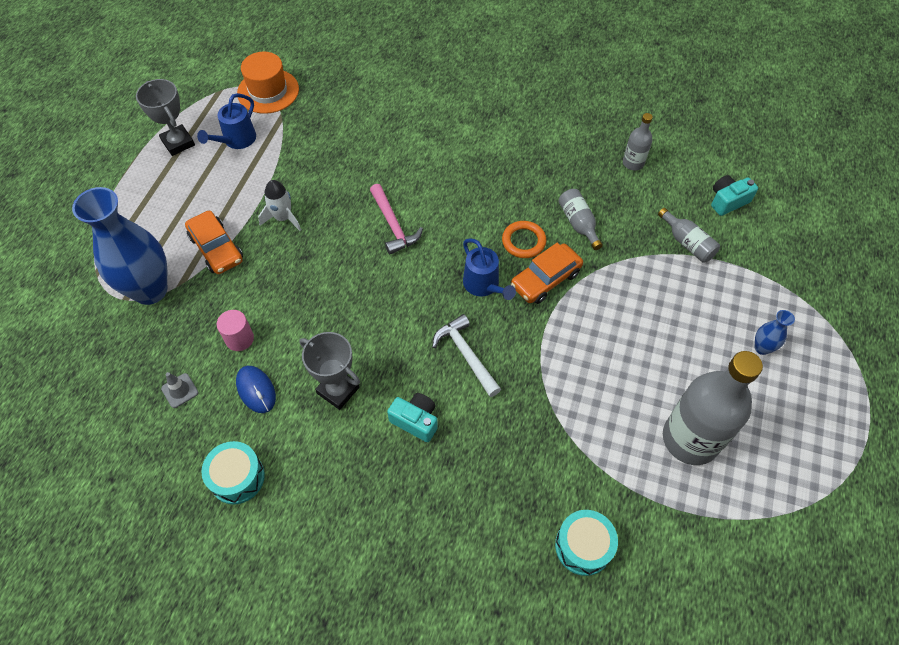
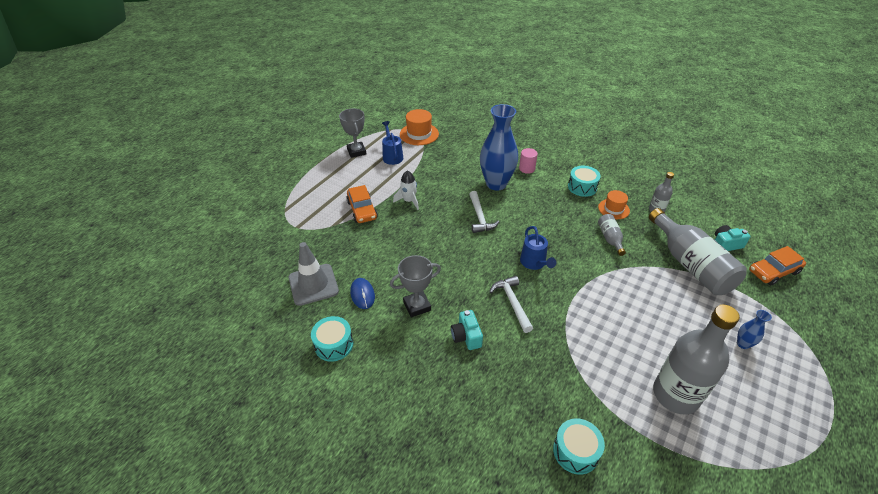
camera: 15 degrees right, 15 degrees down
blue vase [72,187,167,305] -> blue vase moved to [480,104,518,191]
grey traffic cone [161,372,198,408] -> grey traffic cone [289,242,339,306], size x2.19
blue watering can [197,93,256,149] -> blue watering can turned 120 degrees clockwise [382,121,403,165]
pink cylinder [217,310,254,351] -> pink cylinder moved to [519,148,538,174]
grey trophy [299,332,360,410] -> grey trophy turned 75 degrees counterclockwise [390,255,441,317]
pink hammer [370,184,423,255] -> white hammer [469,191,500,233]
turquoise camera [387,393,438,442] -> turquoise camera turned 150 degrees counterclockwise [451,310,483,350]
orange ring [502,221,547,258] -> none
orange car [511,243,583,304] -> orange car moved to [749,246,806,285]
grey bottle [658,208,720,263] -> grey bottle [649,208,747,295], size x2.12
none -> turquoise drum [568,166,601,197]
none -> orange hat [598,190,630,219]

